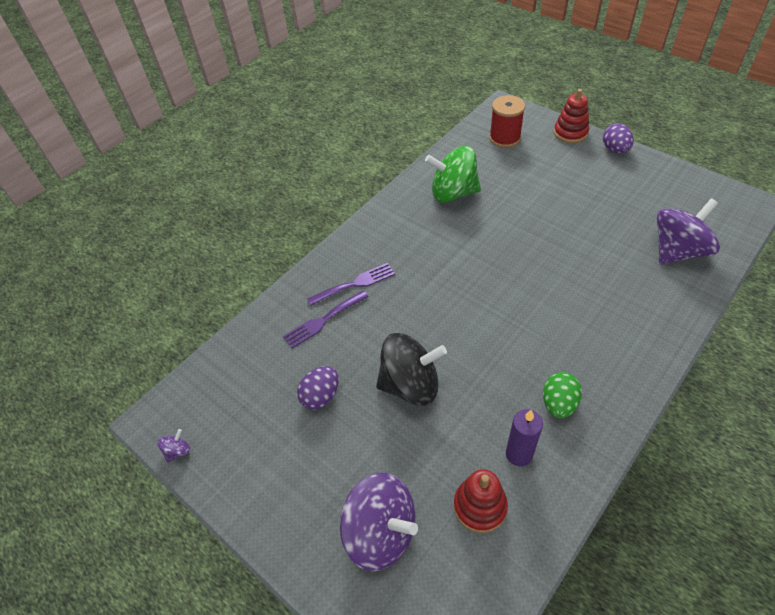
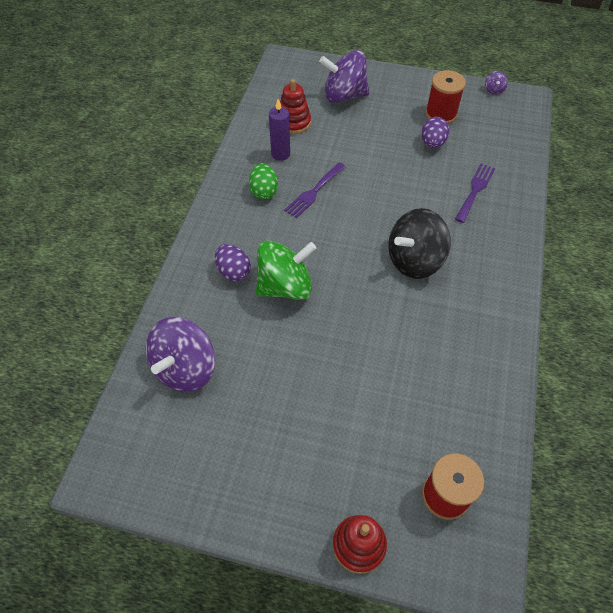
camera: 150 degrees right, 5 degrees up
purple fork [307,263,395,306] -> purple fork moved to [284,162,346,218]
black spinning top [376,333,447,406] -> black spinning top moved to [388,208,451,279]
green spinning top [425,146,481,203] -> green spinning top moved to [256,241,316,300]
purple egg [603,124,634,154] -> purple egg moved to [215,244,251,282]
none -> red spool [426,70,466,124]

